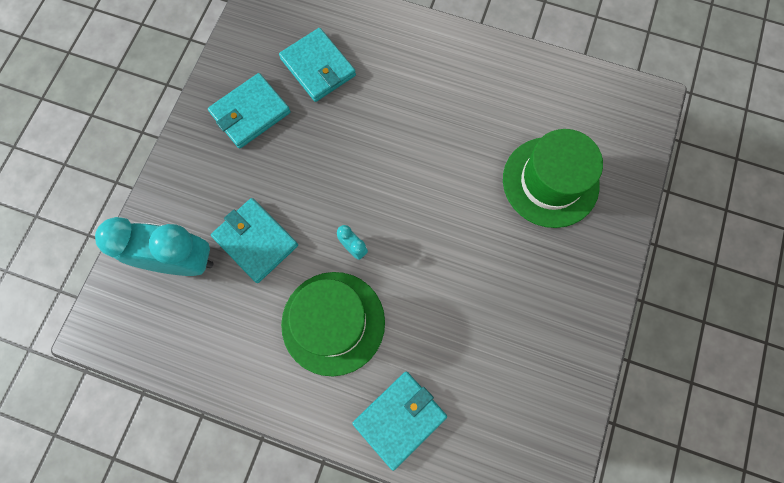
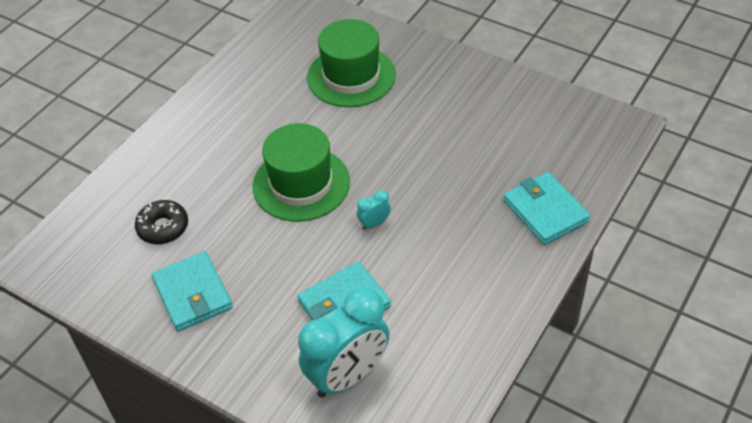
camera: 75 degrees left, 25 degrees down
turquoise clock [95,217,213,276] -> turquoise clock turned 150 degrees counterclockwise [298,288,390,398]
turquoise wallet [279,28,356,102] -> black donut [135,200,188,245]
green hat [281,272,385,376] -> green hat moved to [253,123,350,222]

